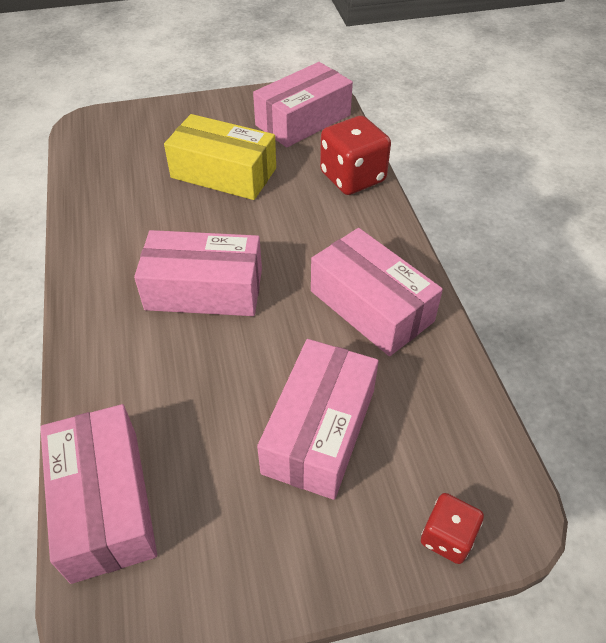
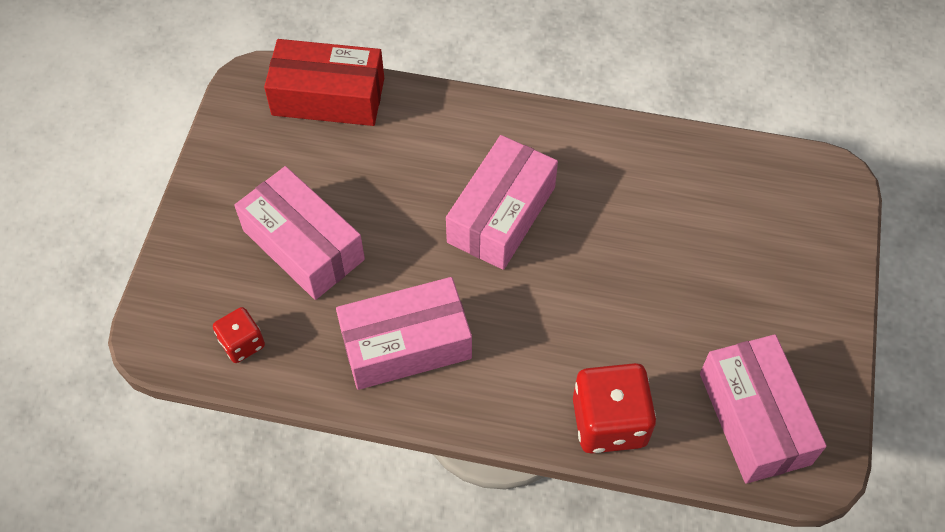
camera: 115 degrees right, 10 degrees up
pink box [40,404,157,584] -> red box [264,39,384,126]
yellow box [164,114,276,200] -> none
red dice [421,493,484,564] -> red dice moved to [213,307,265,363]

